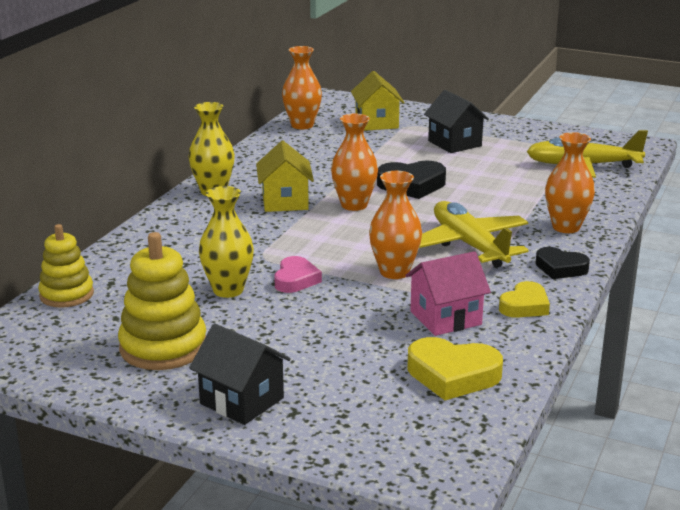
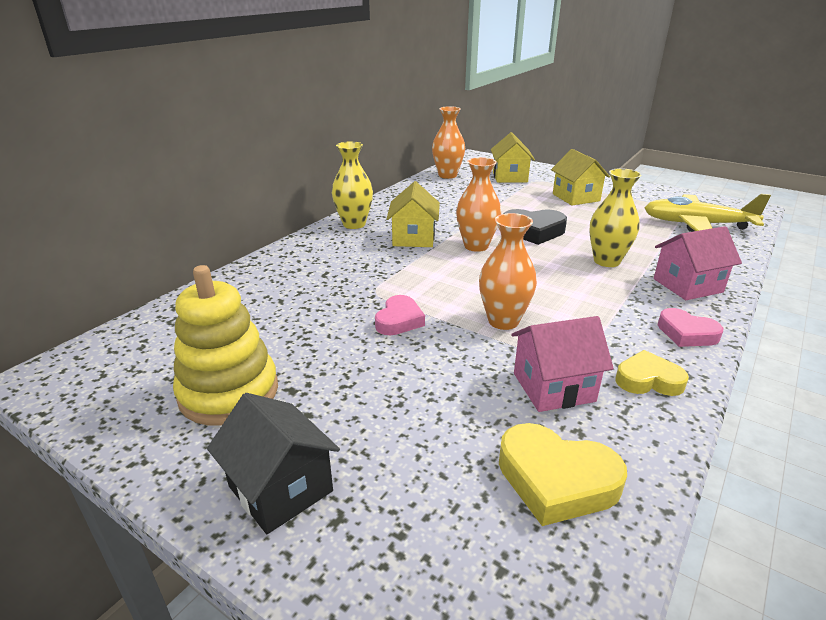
camera: 10 degrees right, 5 degrees up
yellow stacking toy [38,224,94,308] -> none
yellow vase [199,186,254,298] -> yellow vase moved to [589,168,641,267]
yellow plane [419,201,529,268] -> none
black house [424,90,489,153] -> yellow house [551,149,610,205]
yellow heart [499,281,550,318] -> yellow heart turned 135 degrees counterclockwise [616,350,689,396]
black heart [535,247,590,279] -> pink heart [658,308,723,347]
orange vase [545,132,595,233] -> pink house [654,226,742,300]

